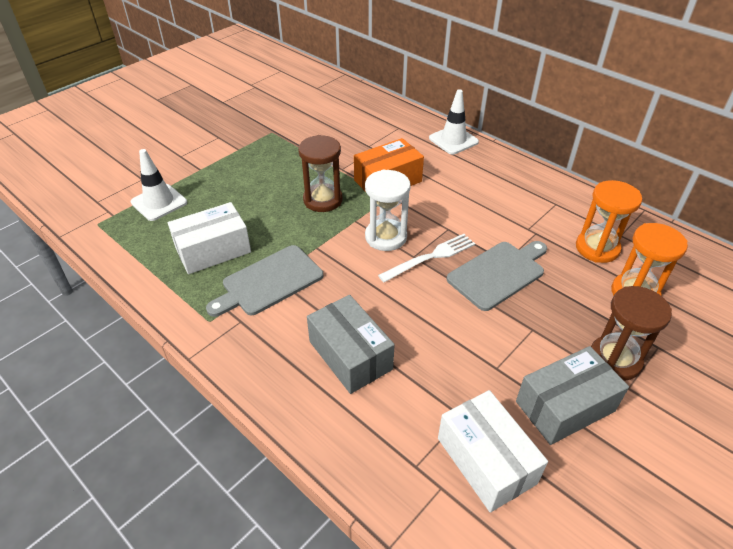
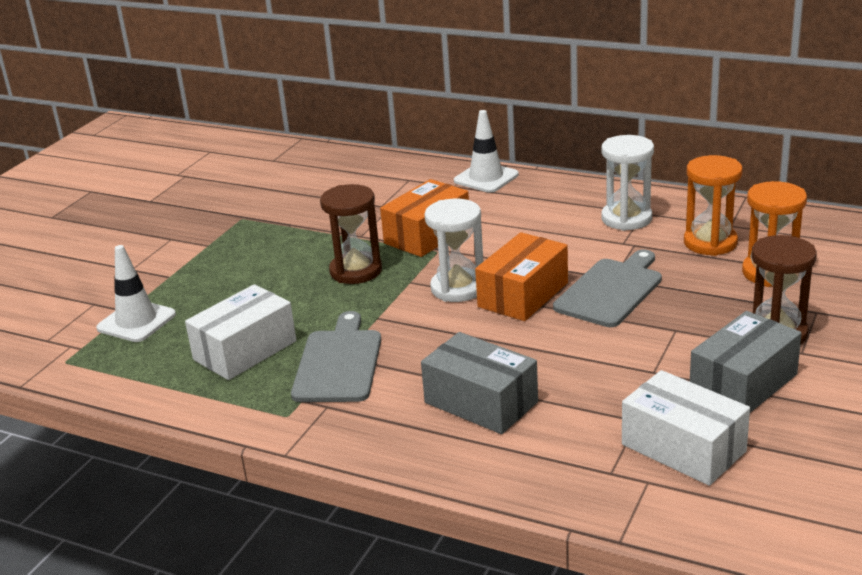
camera: 15 degrees left, 15 degrees down
grey cutting board [206,245,323,317] -> grey cutting board turned 150 degrees clockwise [291,311,381,402]
white fork [378,234,475,282] -> orange box [475,232,568,321]
none -> white hourglass [601,135,654,231]

